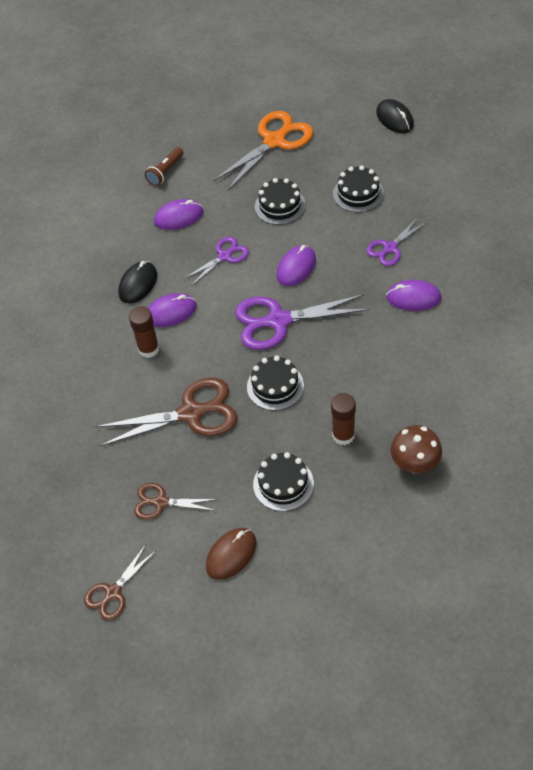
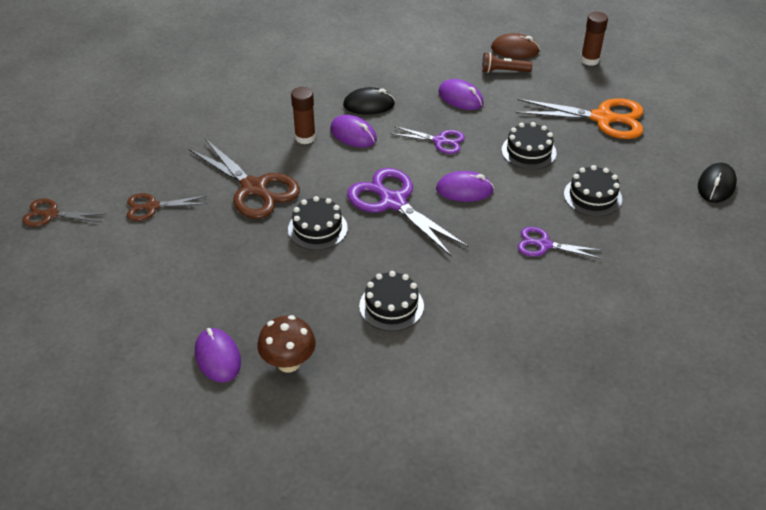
camera: 55 degrees right, 10 degrees down
brown scissors [134,483,218,520] -> brown scissors turned 75 degrees counterclockwise [127,193,207,221]
brown mouse [206,528,256,580] -> brown mouse moved to [491,33,540,59]
black cake [253,452,314,511] -> black cake moved to [359,271,424,331]
brown glue stick [331,393,356,445] -> brown glue stick moved to [580,12,608,66]
purple mouse [386,280,441,311] -> purple mouse moved to [195,328,241,383]

